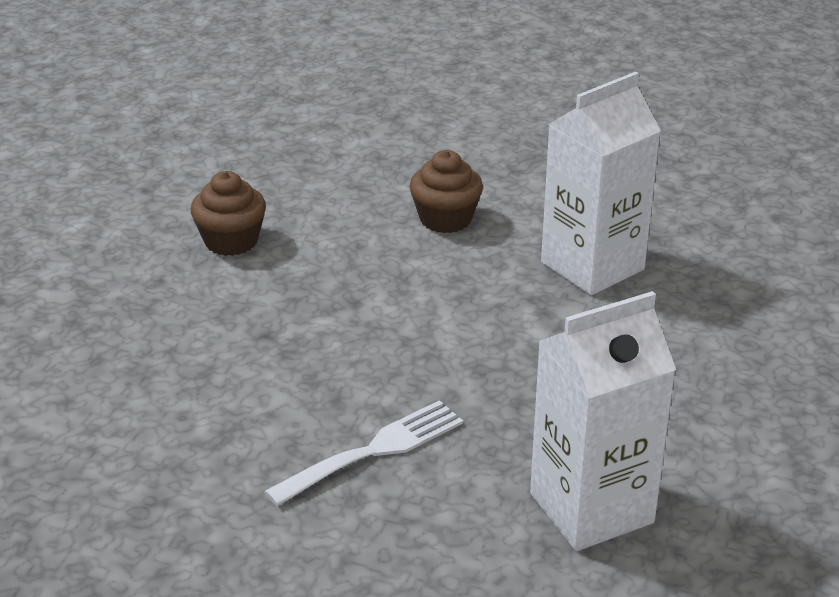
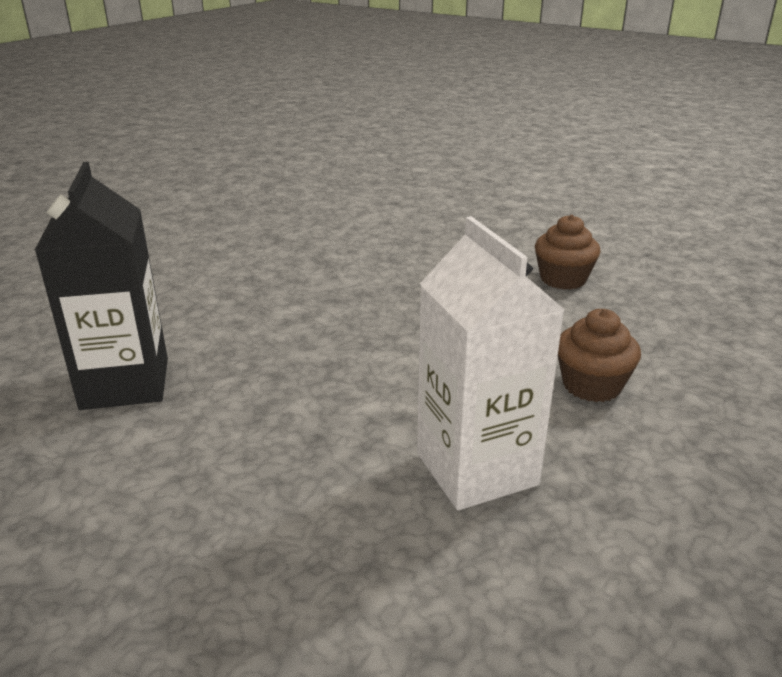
camera: 105 degrees right, 5 degrees down
white fork [264,400,463,506] -> none
white carton [530,291,676,551] -> black carton [35,162,168,410]

